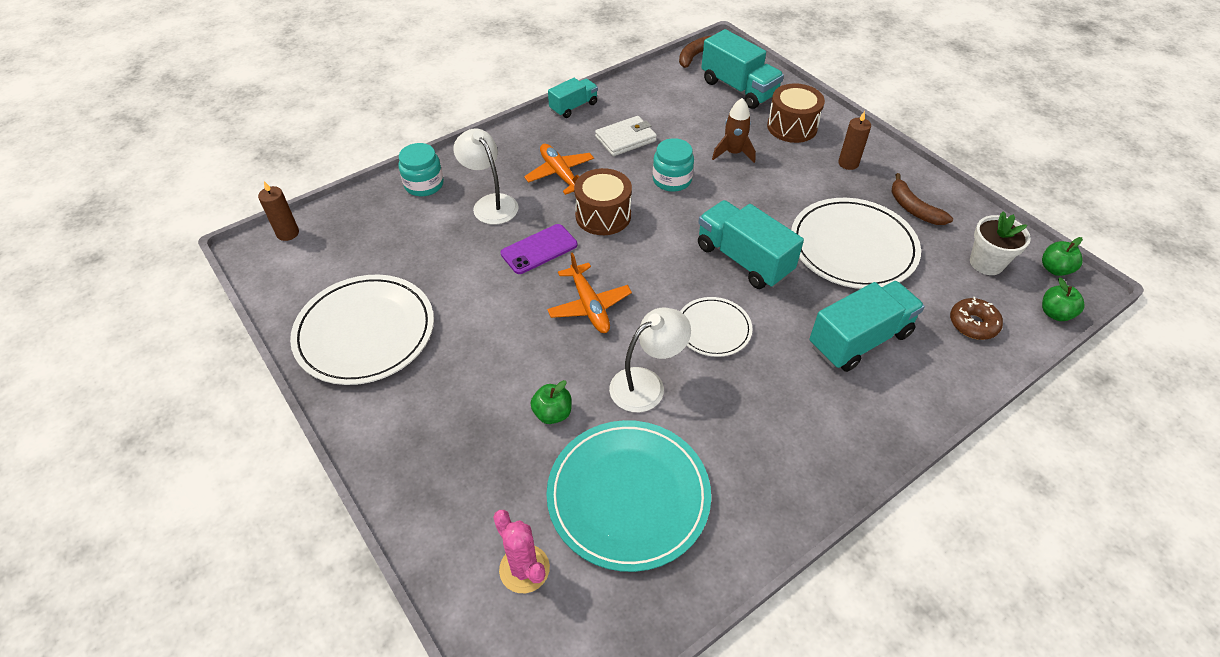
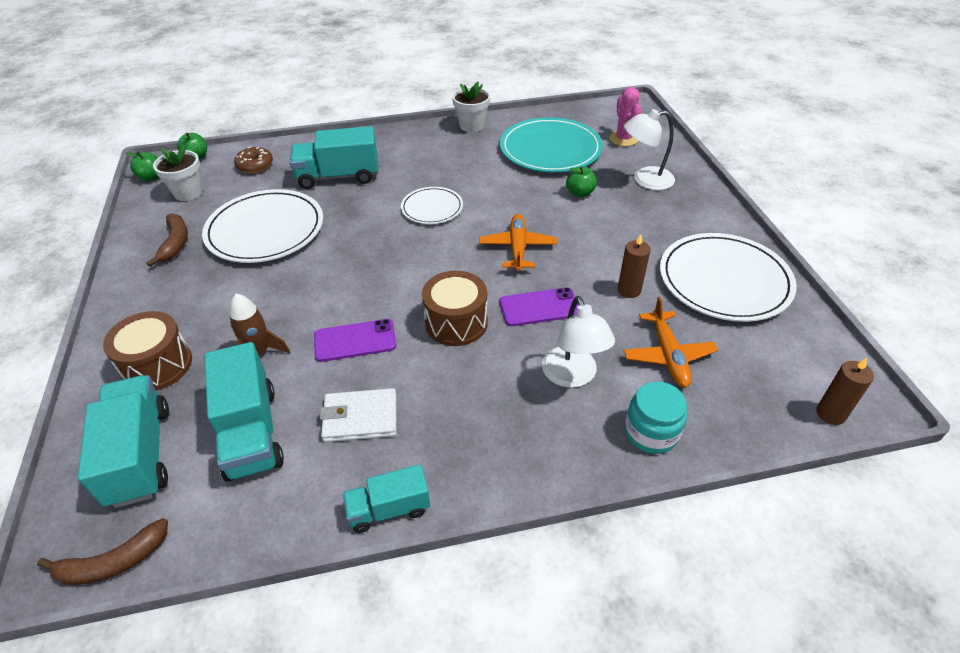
camera: 155 degrees left, 5 degrees down
orange plane [524,144,594,195] -> orange plane moved to [624,297,718,388]
white lamp [609,308,691,412] -> white lamp moved to [624,109,675,190]
turquoise jar [653,138,694,192] -> purple phone [314,319,396,362]
turquoise truck [698,200,804,289] -> turquoise truck moved to [204,342,284,482]
brown candle [838,111,871,170] -> brown candle moved to [618,234,651,298]
none -> white flower pot [452,82,490,132]

